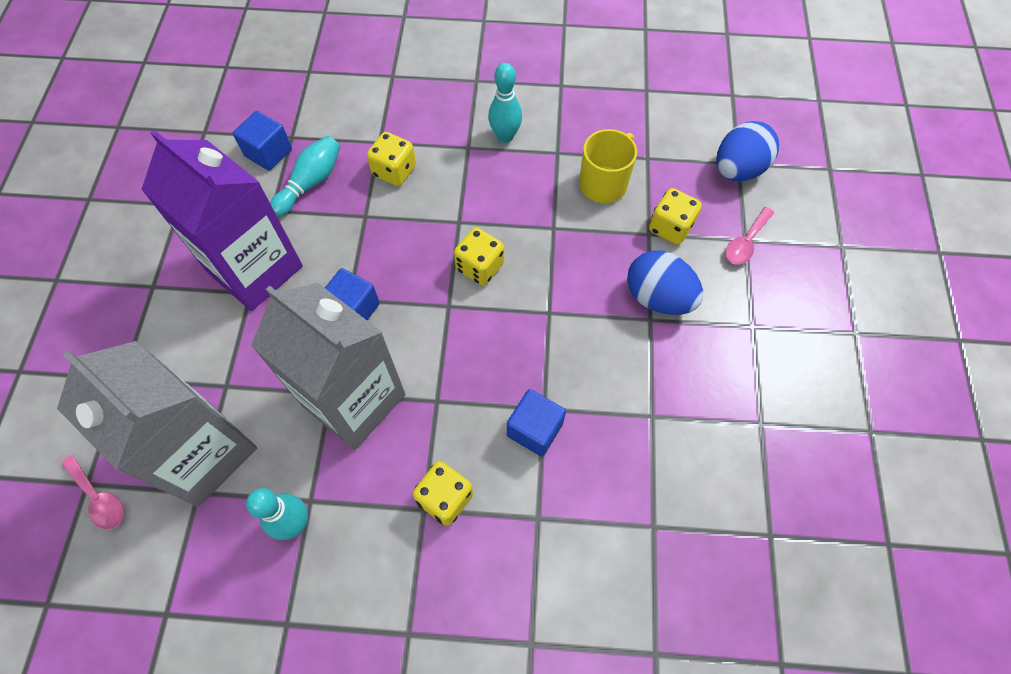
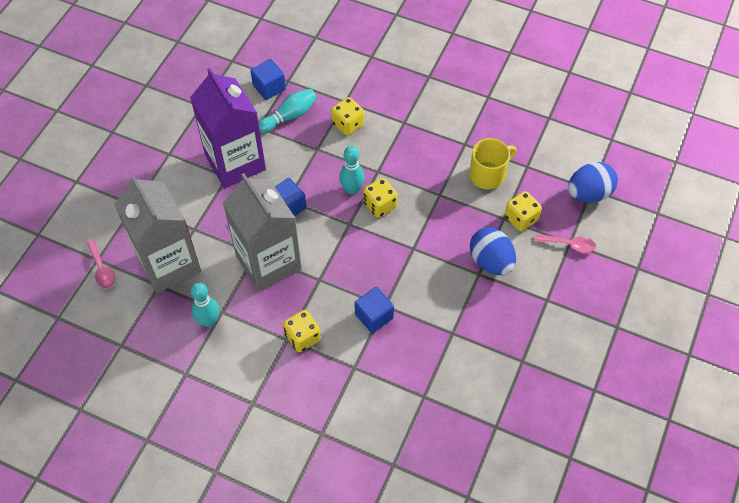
camera: 20 degrees right, 5 degrees down
turquoise bowling pin [488,63,522,143] -> turquoise bowling pin moved to [339,146,365,195]
pink spoon [725,207,774,265] -> pink spoon turned 135 degrees counterclockwise [535,234,596,253]

